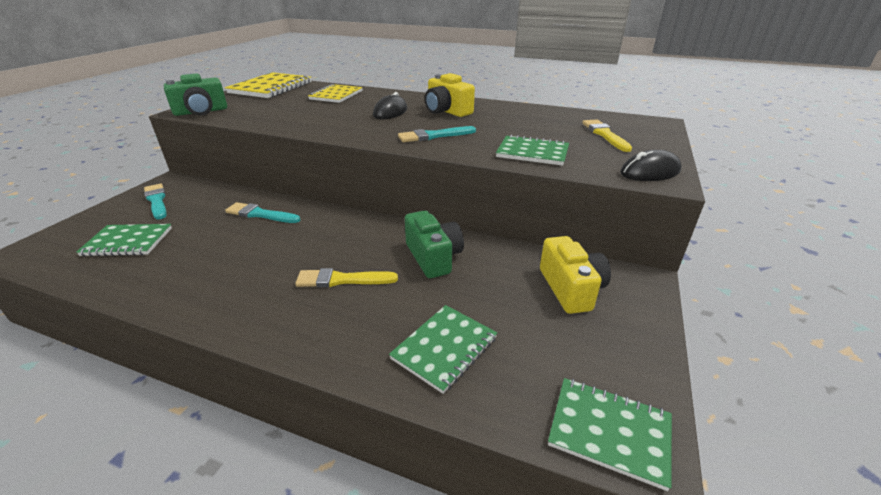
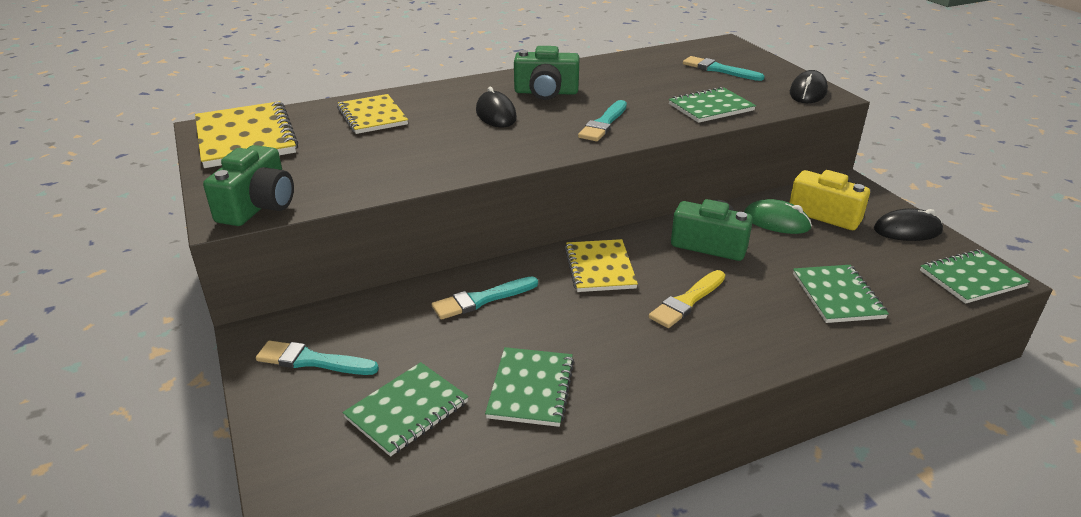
camera: 45 degrees left, 0 degrees up
yellow camera [425,73,475,117] -> green camera [514,46,580,100]
yellow brush [582,120,632,152] -> turquoise brush [683,56,765,81]
none -> green notebook [485,347,574,427]
none -> yellow notebook [565,239,638,292]
none -> green mouse [744,199,812,234]
none -> black mouse [874,208,943,241]

